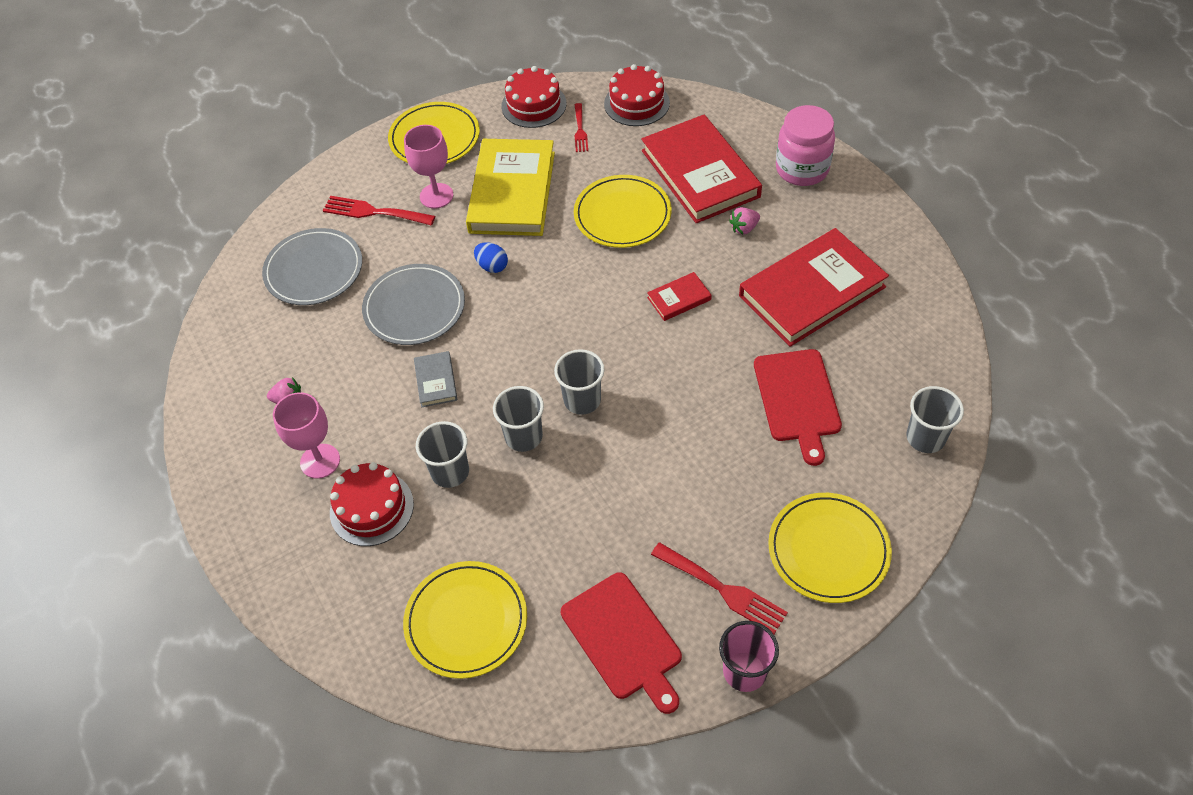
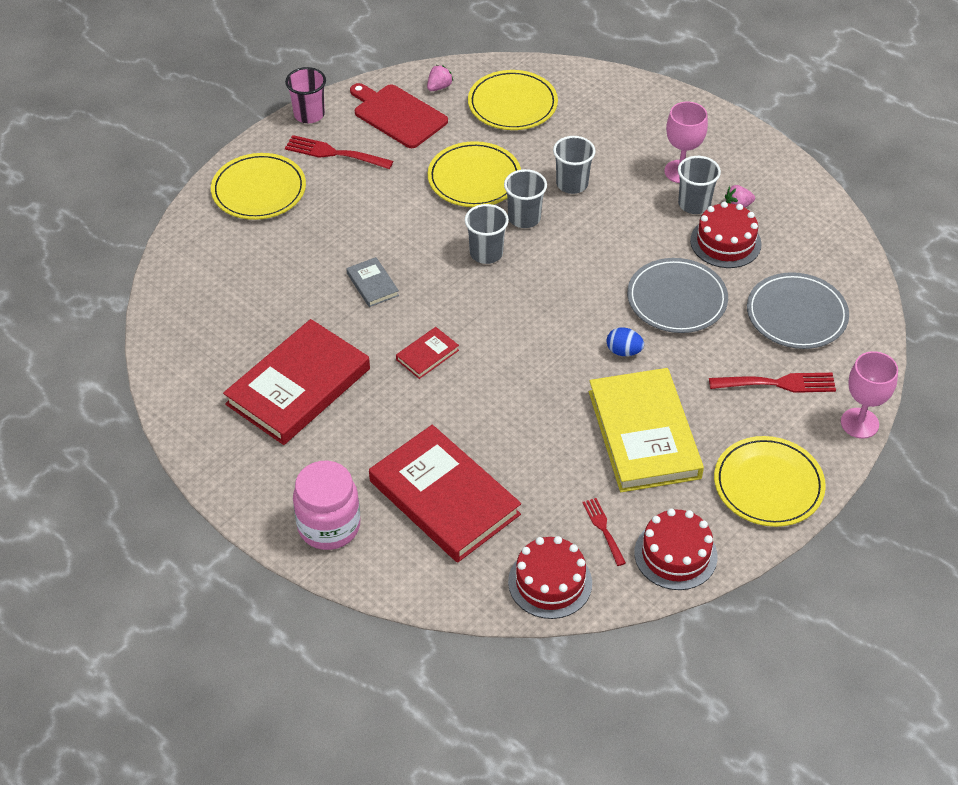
camera: 160 degrees right, 5 degrees down
red cake [330,462,414,546] -> red cake moved to [690,202,762,268]
pink goblet [404,125,453,209] -> pink goblet moved to [841,351,898,438]
grey book [414,351,458,407] -> grey book moved to [346,257,399,307]
yellow plate [574,175,672,248] -> yellow plate moved to [428,141,521,207]
pink strawberry [729,207,760,235] -> pink strawberry moved to [427,65,453,91]
red cutting board [754,349,842,466] -> none
grey cup [906,386,964,453] -> grey cup moved to [678,156,721,214]

